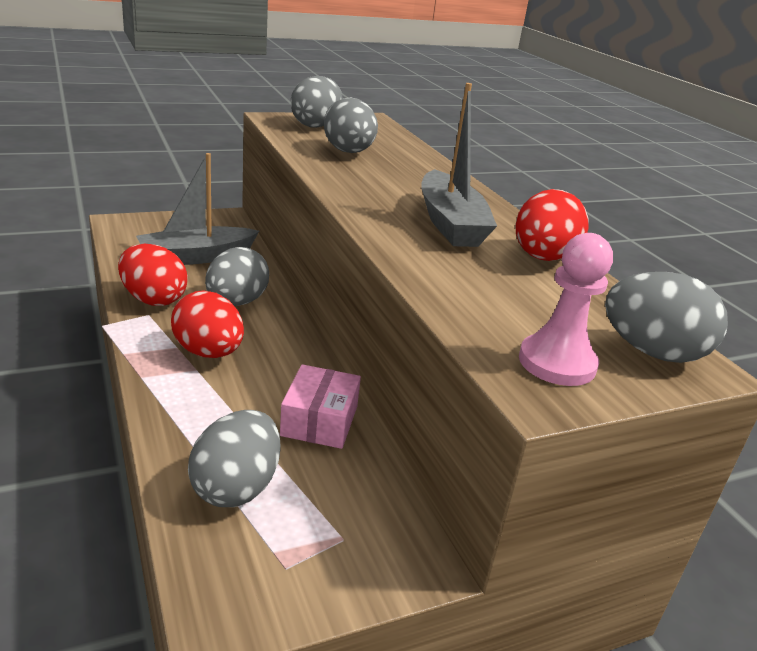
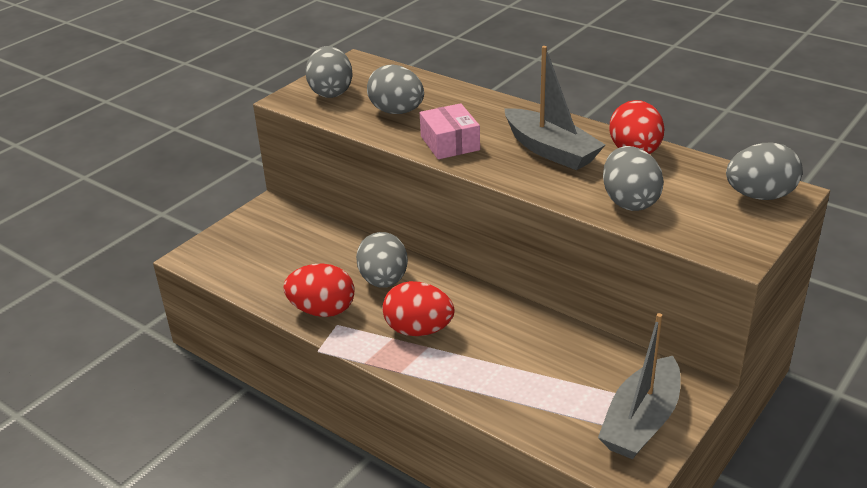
camera: 25 degrees left, 5 degrees up
grey boat [136,153,259,265] -> grey boat moved to [598,313,681,459]
grey egg [188,410,280,507] -> grey egg moved to [603,146,664,211]
pink box [280,364,361,449] -> pink box moved to [420,103,480,159]
pink pawn [519,233,613,386] -> none

